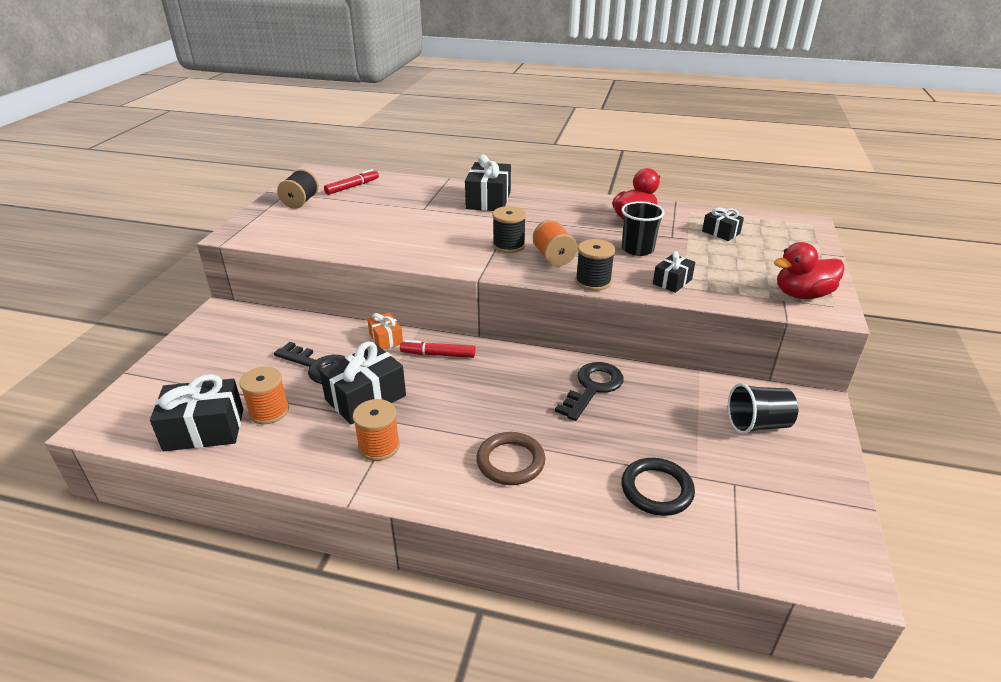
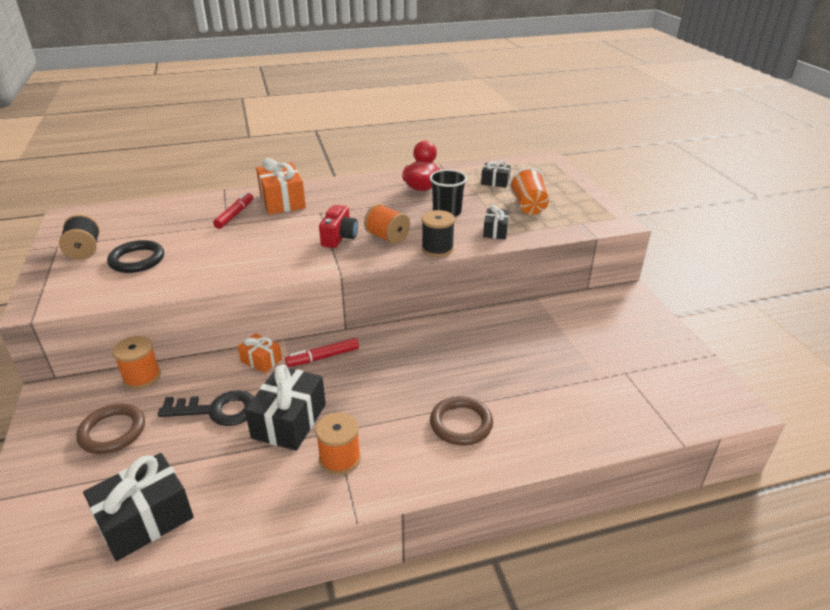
camera: 30 degrees left, 0 degrees up
orange spool [239,366,289,424] -> orange spool moved to [113,336,161,389]
red marker [324,169,379,195] -> red marker moved to [213,192,253,229]
black gift [465,154,511,211] -> orange gift [256,158,306,214]
black spool [493,206,526,253] -> red camera [319,205,358,248]
black key [555,362,624,421] -> none
black ring [621,458,695,516] -> black ring moved to [107,240,164,273]
black cup [728,383,798,434] -> none
red duck [774,242,845,299] -> none
none -> brown ring [76,404,145,454]
none -> orange cup [509,168,549,215]

